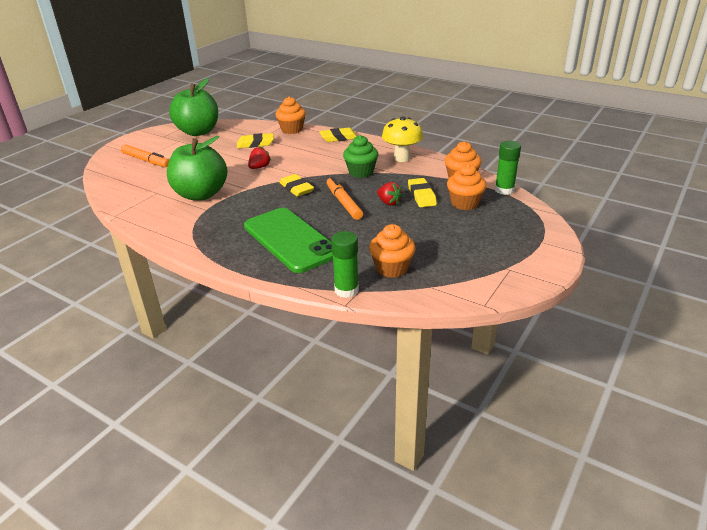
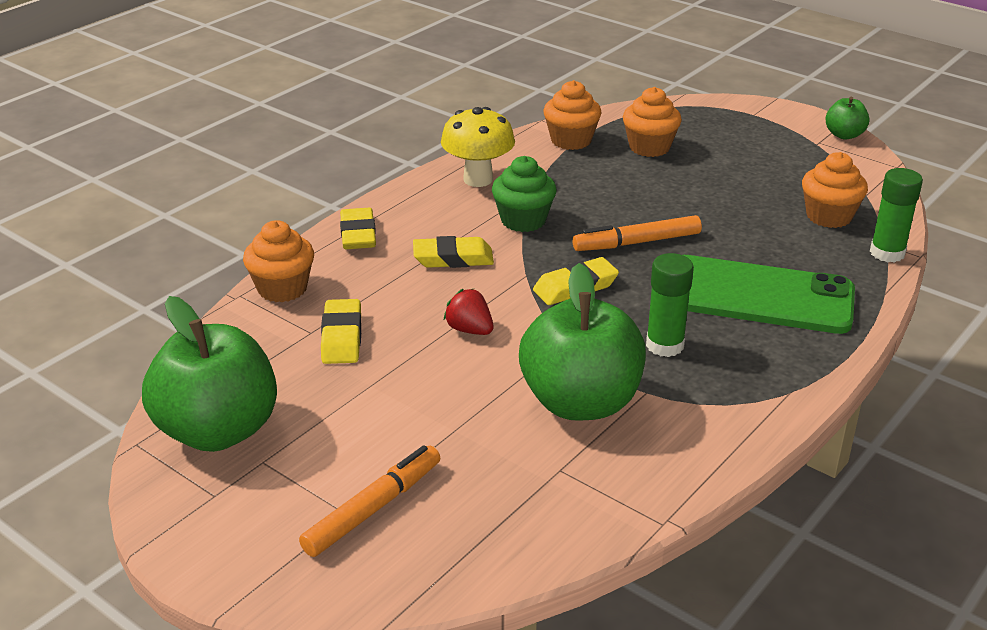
camera: 85 degrees left, 0 degrees up
green phone [244,208,333,273] -> green phone turned 45 degrees clockwise [683,255,855,334]
red strawberry [377,182,403,206] -> none
yellow eraser [408,178,437,207] -> yellow eraser moved to [413,236,494,268]
green glue stick [495,141,521,195] -> green glue stick moved to [646,253,694,357]
none -> green apple [826,97,869,139]

